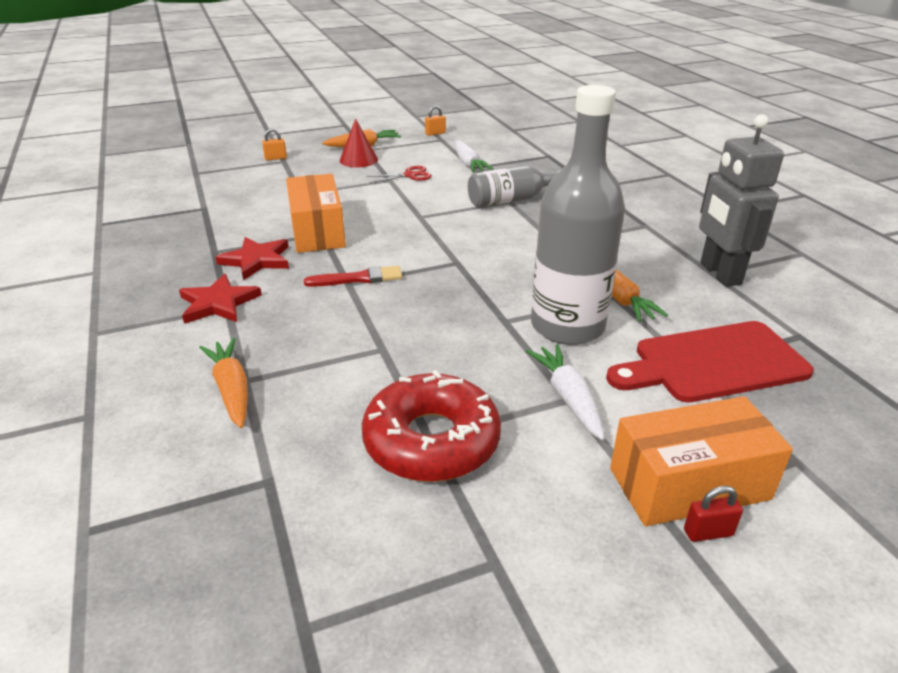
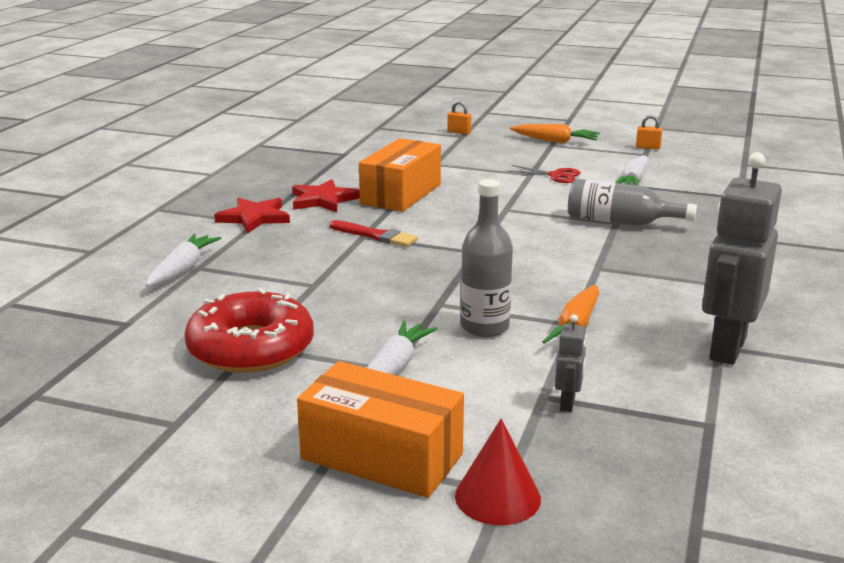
camera: 40 degrees right, 10 degrees down
orange carrot [199,338,248,428] -> white carrot [146,234,221,287]
red cone [340,119,378,167] -> red cone moved to [455,419,541,525]
grey bottle [531,85,625,345] -> grey bottle [460,179,513,337], size x0.60
red cutting board [606,321,814,403] -> grey robot [555,315,587,412]
red padlock [684,486,743,542] -> none

